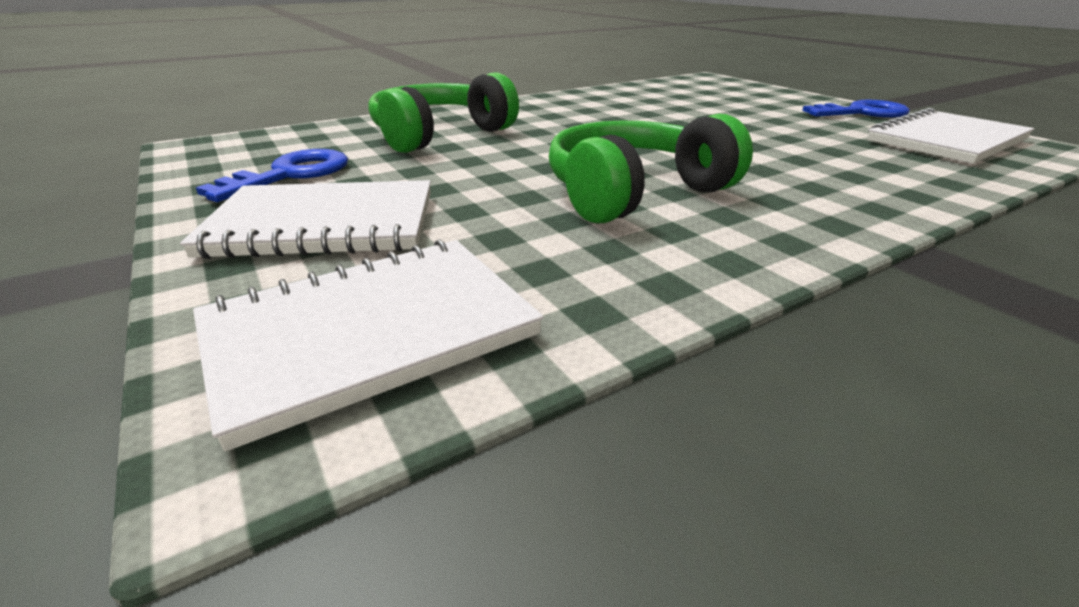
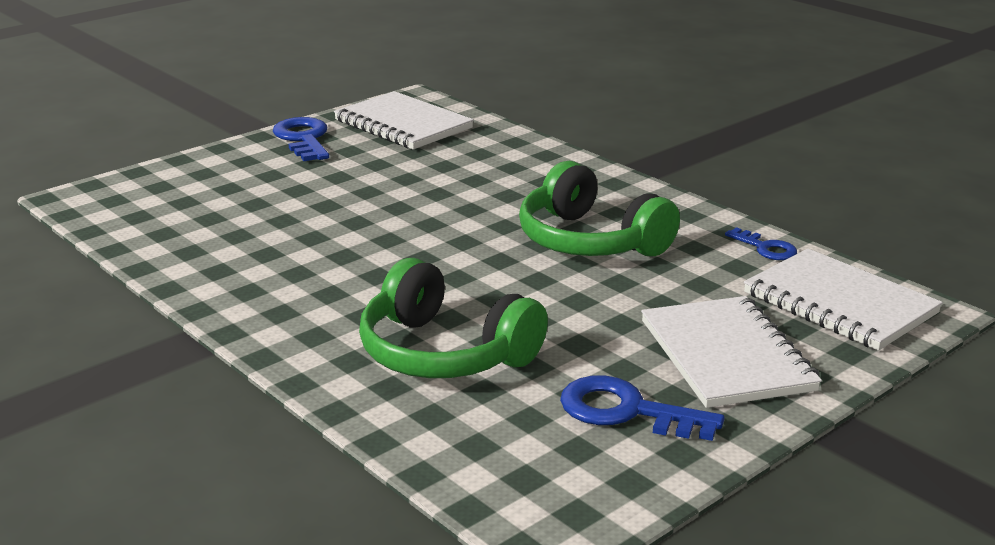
camera: 100 degrees left, 5 degrees down
none -> blue key [725,227,797,260]

